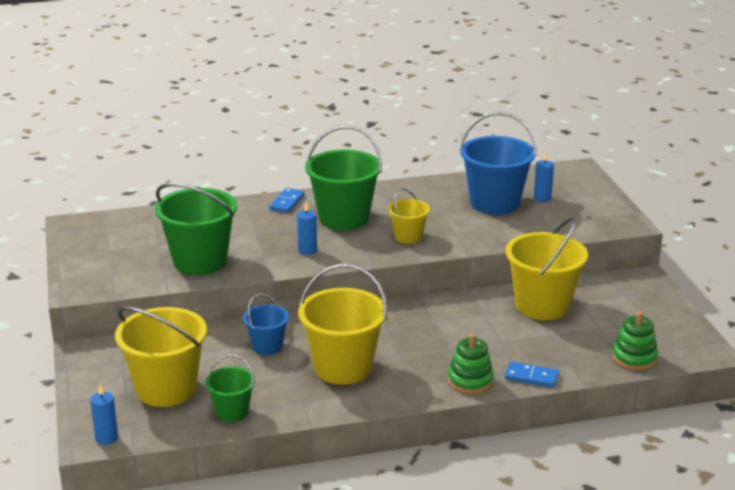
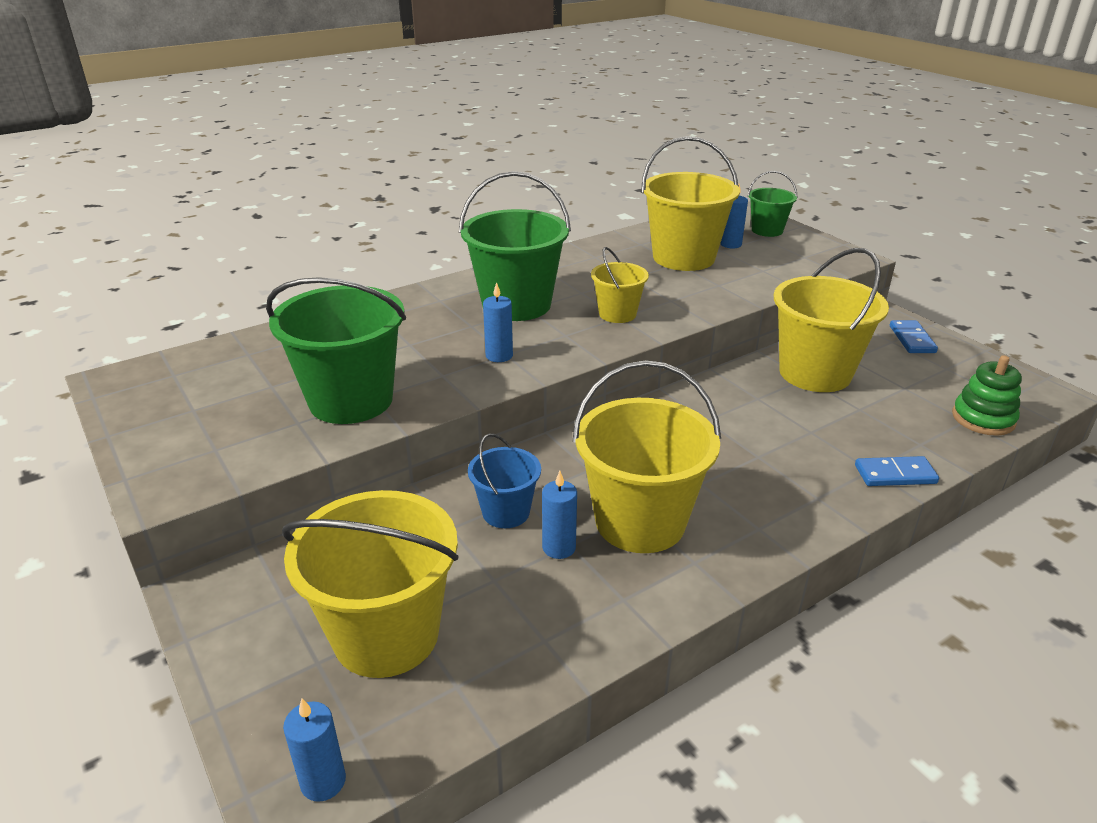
camera: 20 degrees left, 5 degrees up
green bucket [205,354,255,422] -> green bucket moved to [748,171,798,237]
blue domino [269,188,305,213] -> blue domino moved to [890,320,938,353]
green stacking toy [448,333,494,394] -> none
blue bucket [459,112,537,215] -> yellow bucket [641,136,740,271]
none -> blue candle [542,471,577,559]

